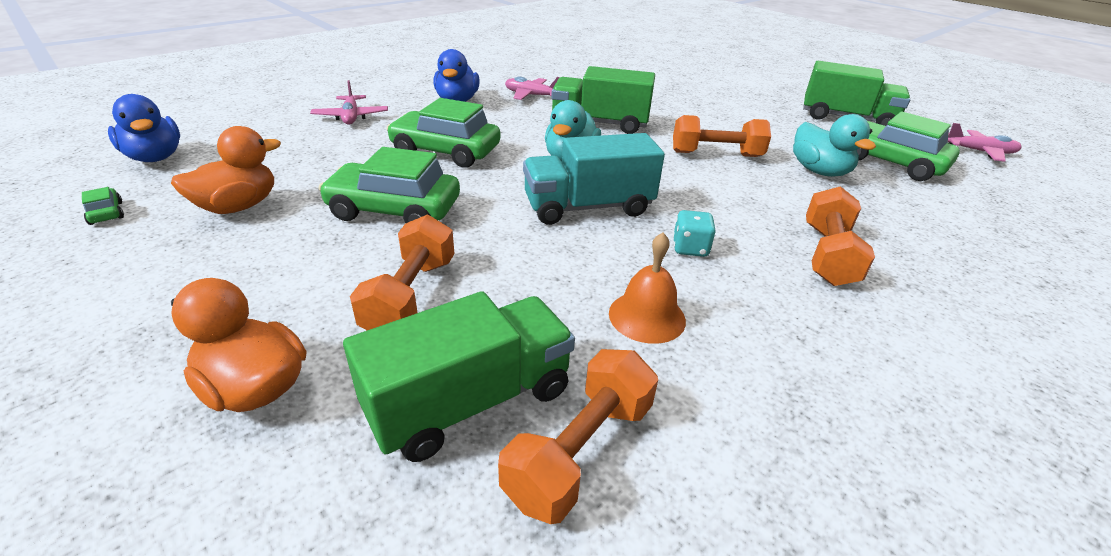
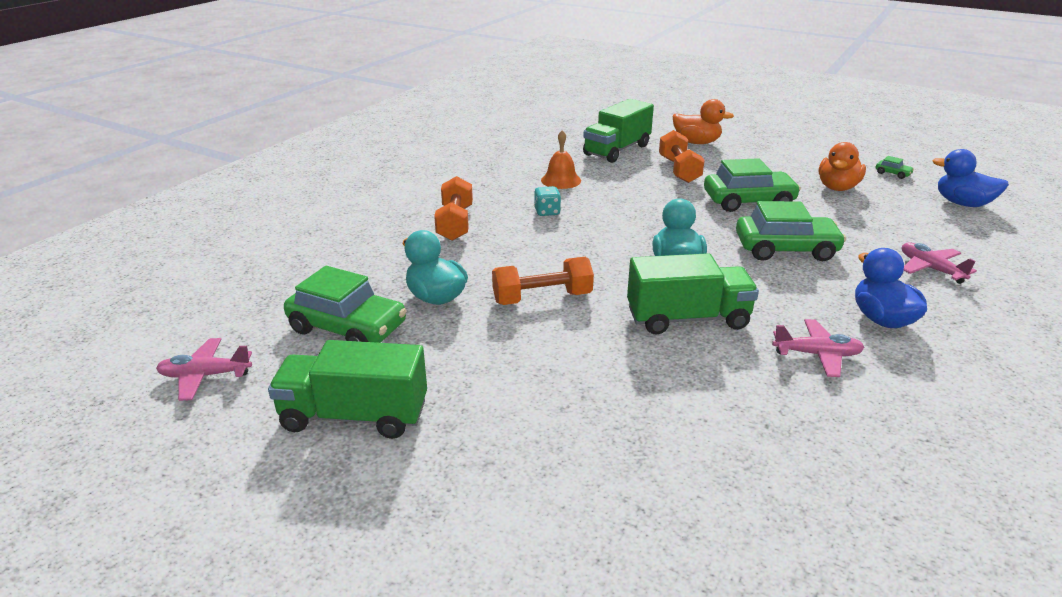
camera: 165 degrees right, 5 degrees down
orange dumbbell [498,349,658,524] -> none
turquoise truck [523,133,665,225] -> none

